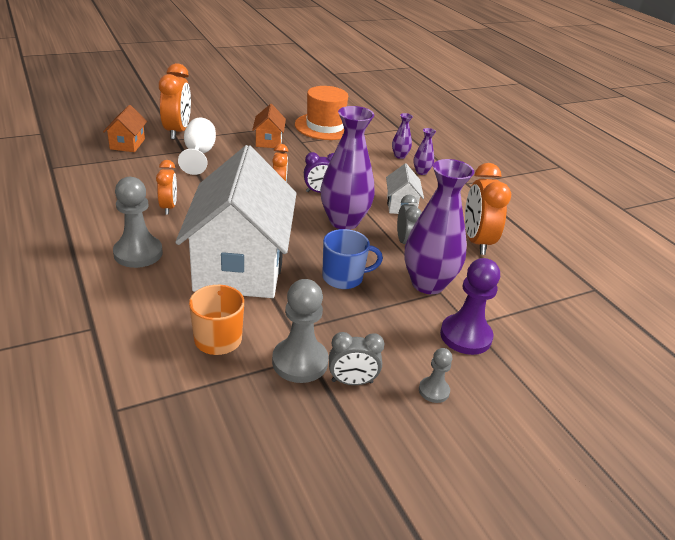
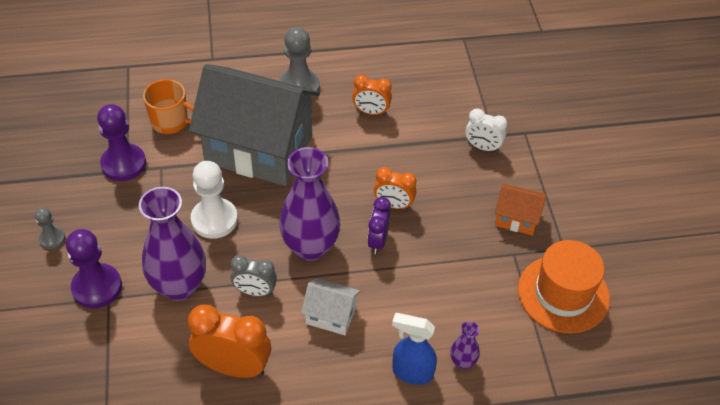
camera: 110 degrees right, 15 degrees up
orange house [103,105,147,152] -> none
orange clock [159,63,191,140] -> none
white house [175,145,297,298] -> grey house [189,64,320,186]
white goblet [178,117,216,175] -> white clock [465,109,507,152]
grey pawn [272,279,329,383] -> purple pawn [97,104,146,181]
blue mug [322,229,383,289] -> white pawn [191,161,238,239]
grey clock [329,332,384,385] -> none
purple vase [414,128,436,175] -> blue spray bottle [392,313,437,385]

